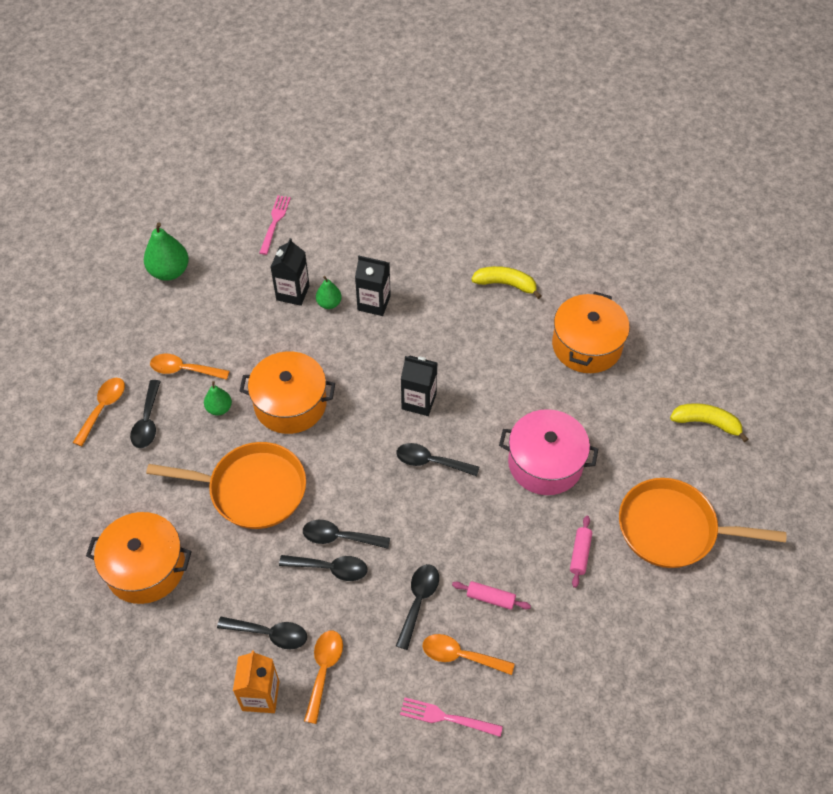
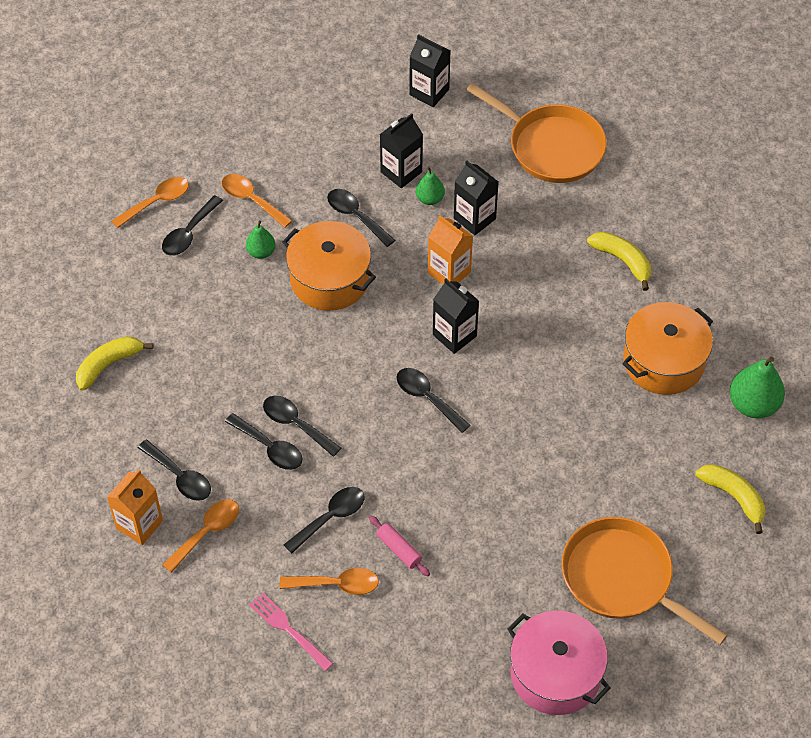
camera: 30 degrees right, 0 degrees up
orange pot [86,512,192,604] -> yellow banana [76,336,154,391]
green pear [144,222,189,281] -> green pear moved to [730,357,785,418]
orange pan [146,442,306,529] -> orange pan moved to [466,83,607,183]
pink fork [259,195,291,255] -> black carton [409,34,450,107]
orange spoon [423,634,515,675] -> orange spoon turned 135 degrees clockwise [279,568,379,595]
pink pot [499,409,598,495] -> pink pot moved to [507,610,610,715]
pink rolling pin [570,516,592,588] -> none
none -> black spoon [327,189,395,247]
none -> orange carton [428,215,473,284]

